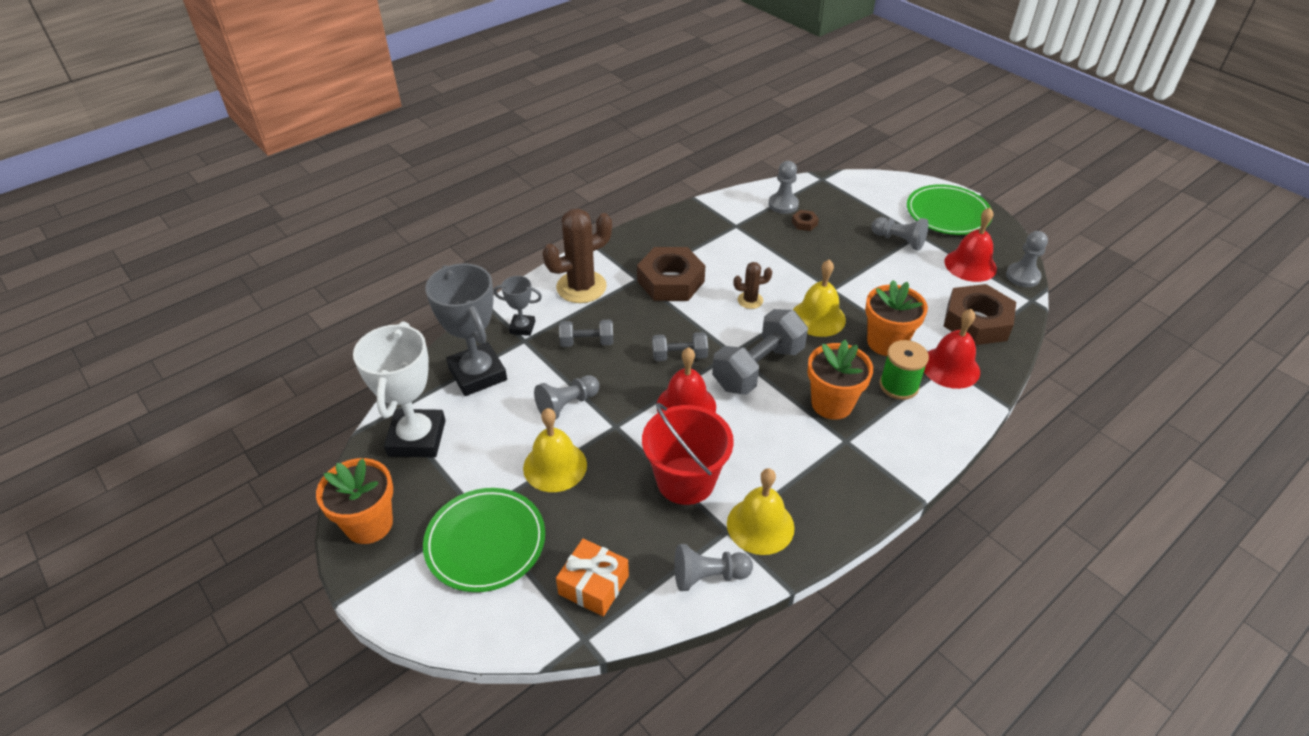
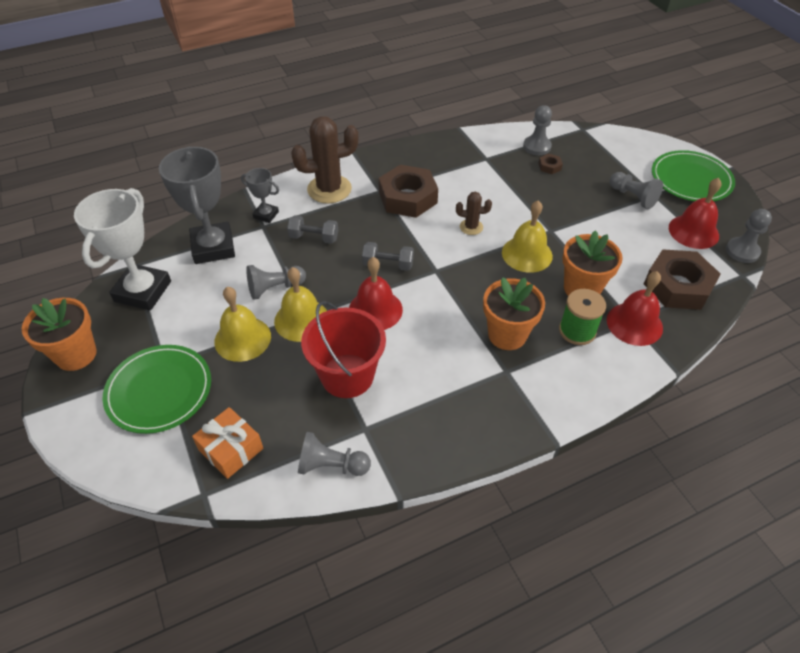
camera: 15 degrees right, 5 degrees up
grey dumbbell [712,309,808,395] -> none
yellow bell [727,468,795,555] -> yellow bell moved to [274,267,327,342]

